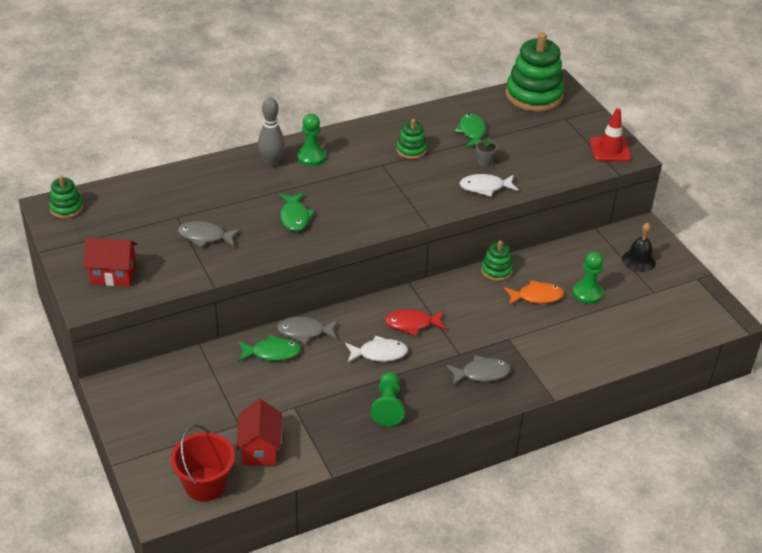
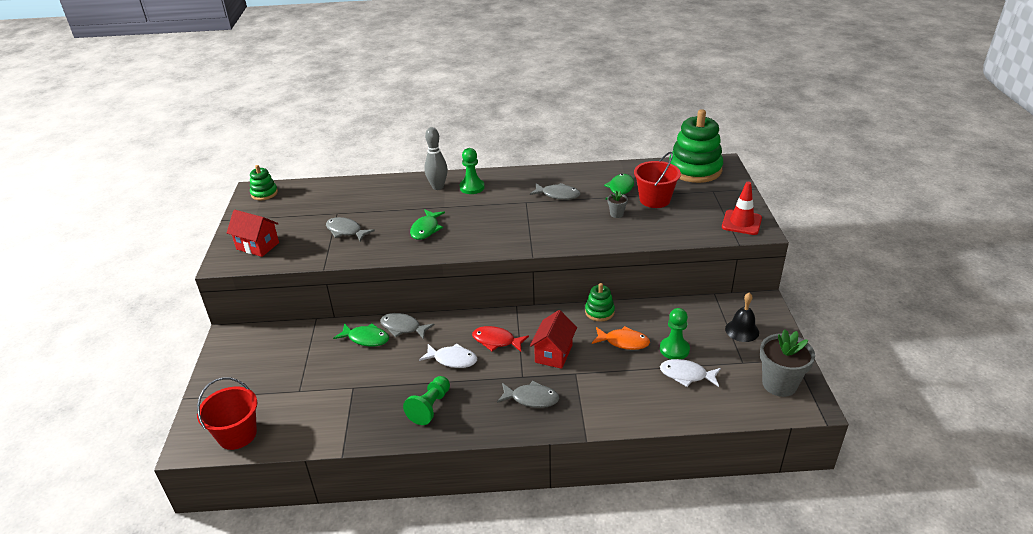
camera: 25 degrees right, 5 degrees down
red house [236,399,282,466] -> red house moved to [530,310,577,369]
green stacking toy [396,119,427,159] -> grey fish [530,183,580,200]
white fish [460,174,518,197] -> white fish moved to [660,359,721,387]
none -> red bucket [634,152,681,208]
none -> grey flower pot [760,329,815,397]

